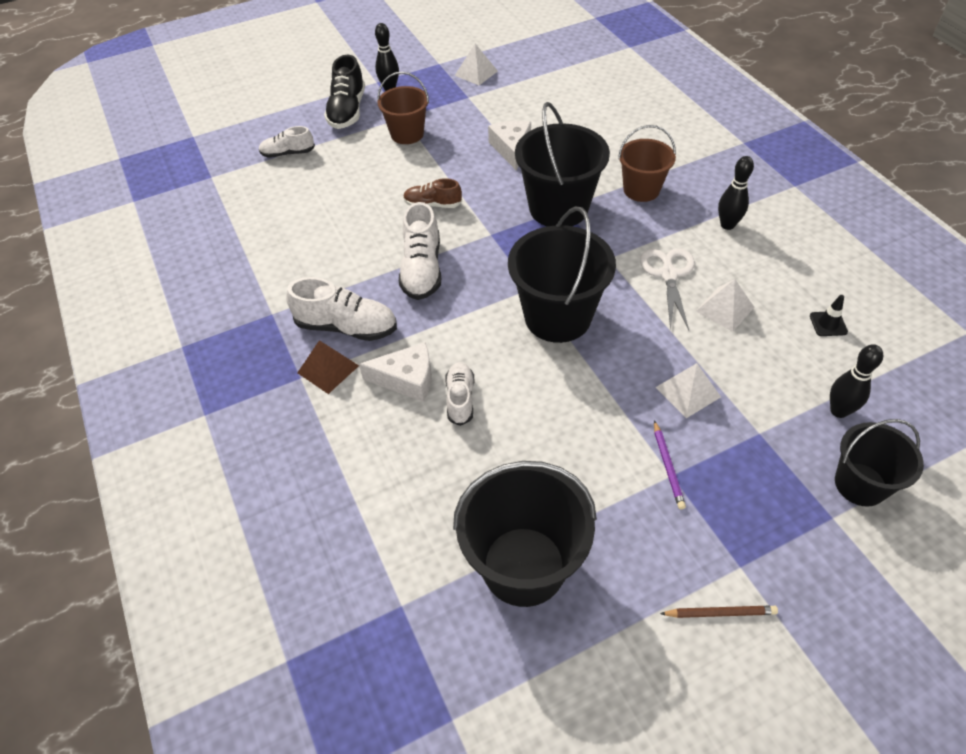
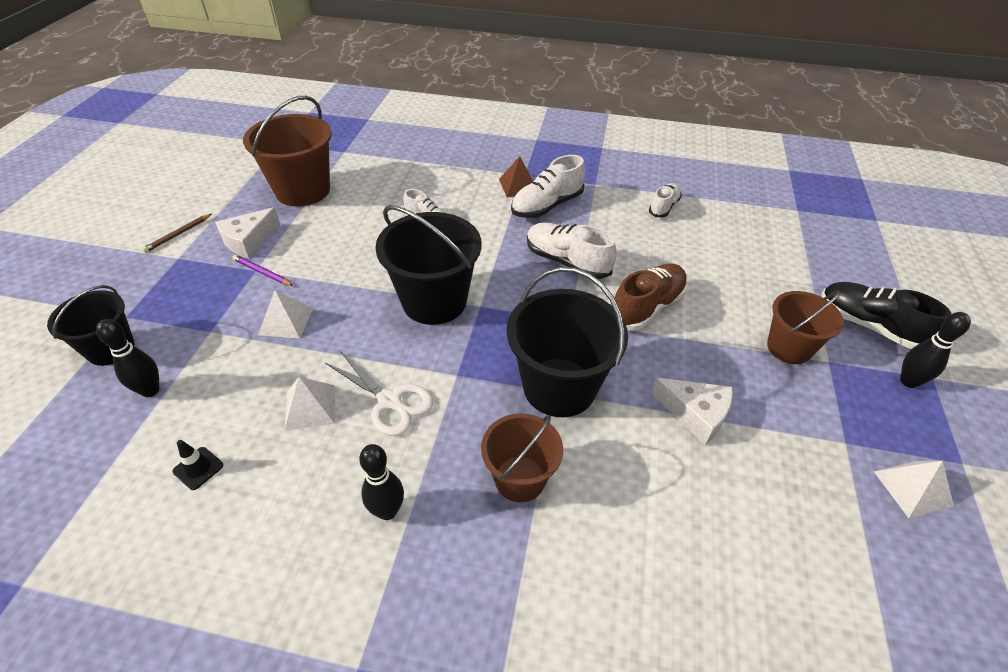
camera: 125 degrees right, 5 degrees down
white shoe [259,126,315,158] -> white shoe moved to [649,183,682,217]
white cheese [359,342,432,402] -> white cheese moved to [215,207,280,258]
brown shoe [403,178,462,208] -> brown shoe [615,263,688,331], size x1.61
black bucket [453,461,597,607] -> brown bucket [243,96,332,207]

